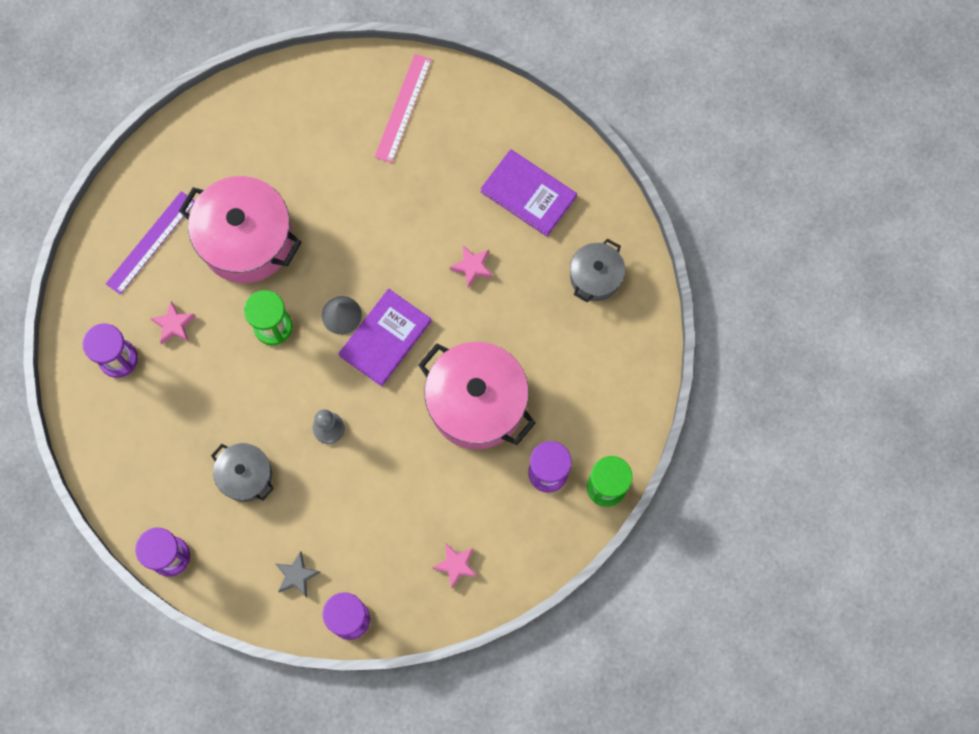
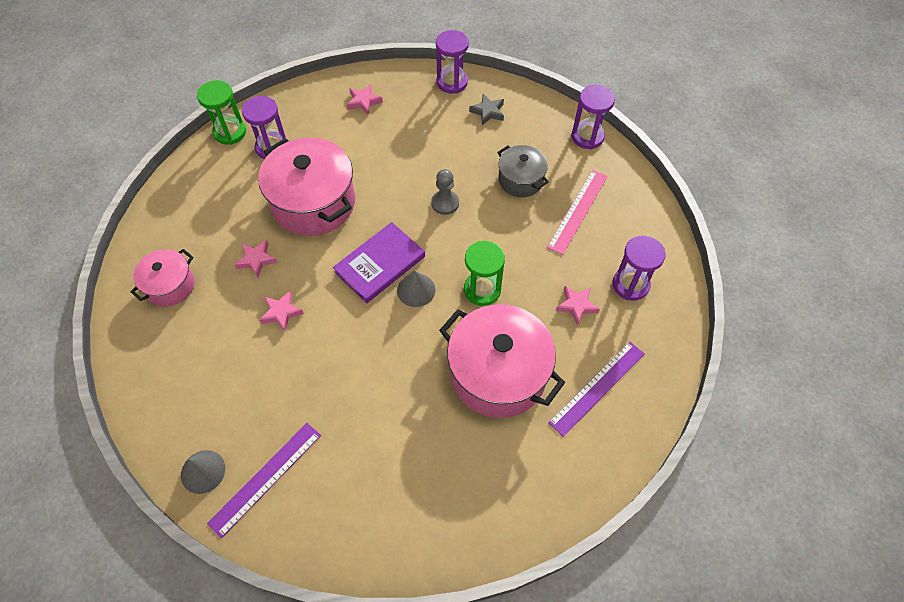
camera: 170 degrees left, 15 degrees down
pink ruler [375,54,432,163] -> pink ruler moved to [547,170,608,255]
purple book [481,149,577,237] -> none
grey pot [570,239,625,302] -> pink pot [131,249,195,306]
none -> grey cone [181,450,225,494]
none -> purple ruler [207,423,321,538]
none -> pink star [234,240,278,278]

